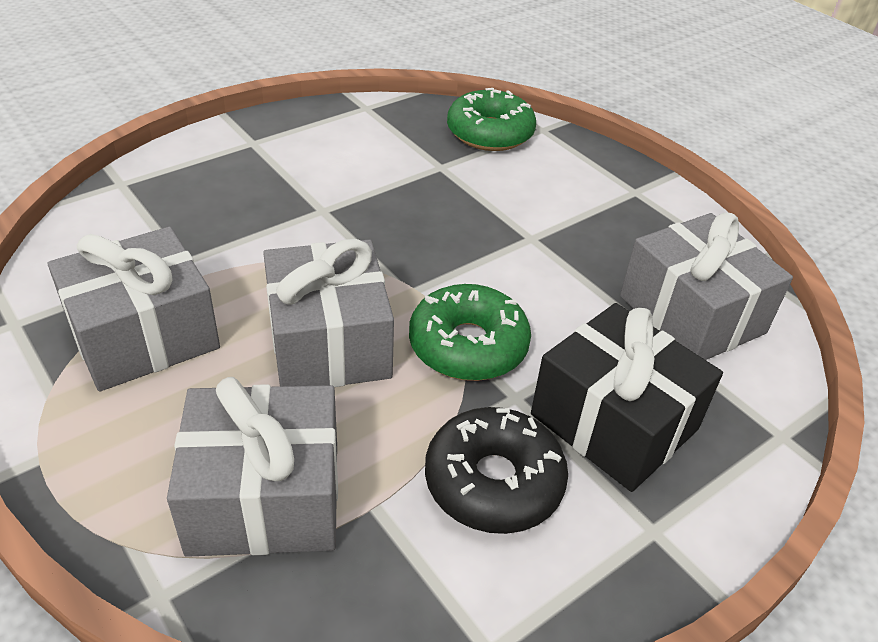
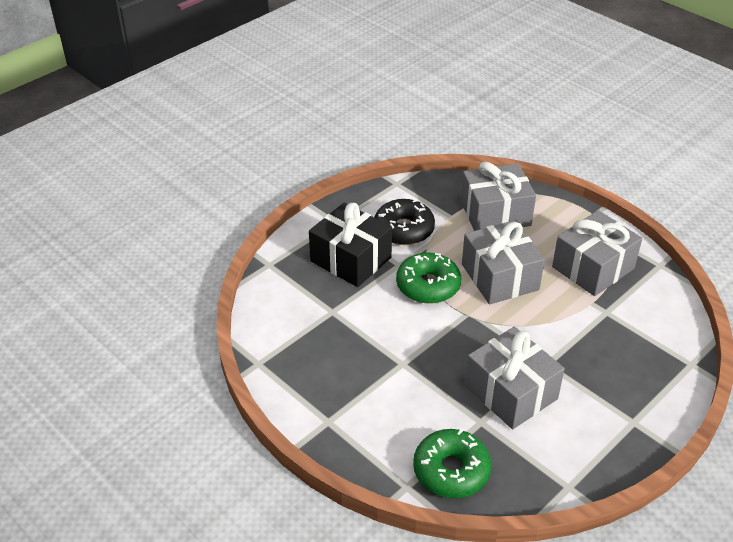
camera: 175 degrees right, 0 degrees up
grey gift [620,212,793,360] -> grey gift moved to [465,327,565,429]

